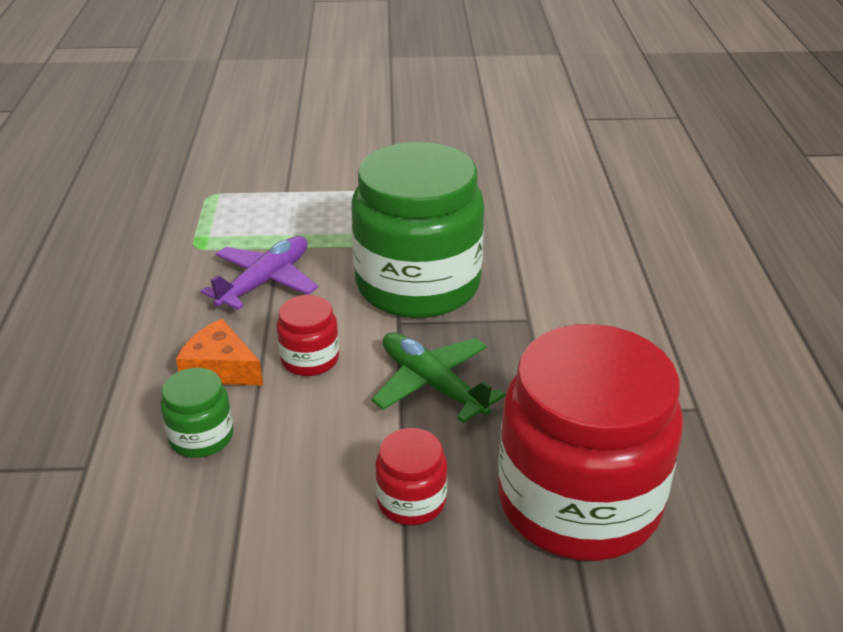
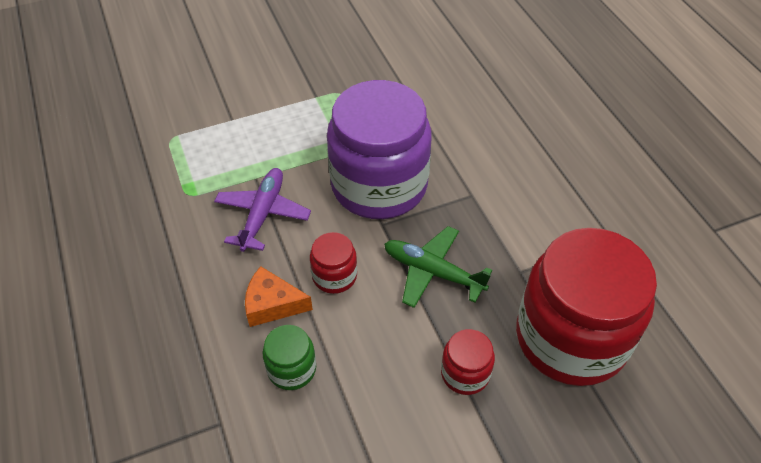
camera: 20 degrees left, 15 degrees up
green jar [352,142,484,318] -> purple jar [327,80,431,219]

